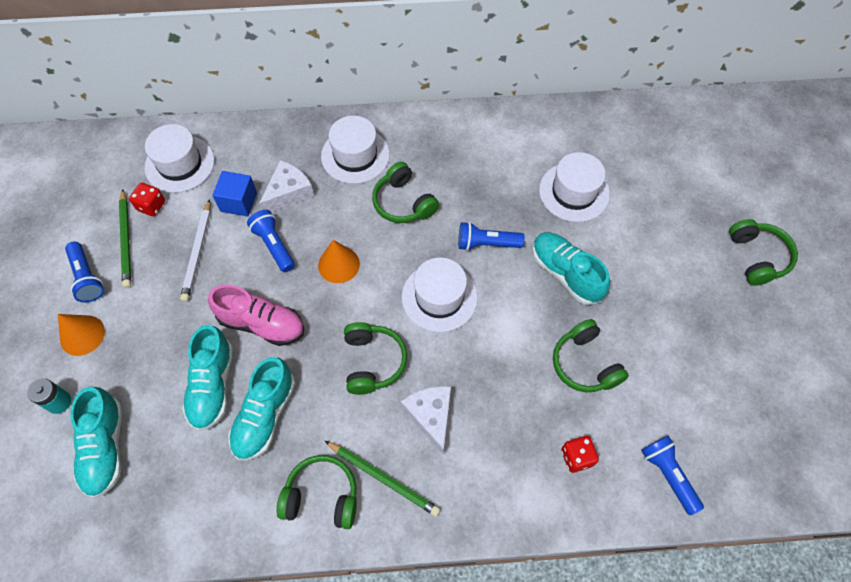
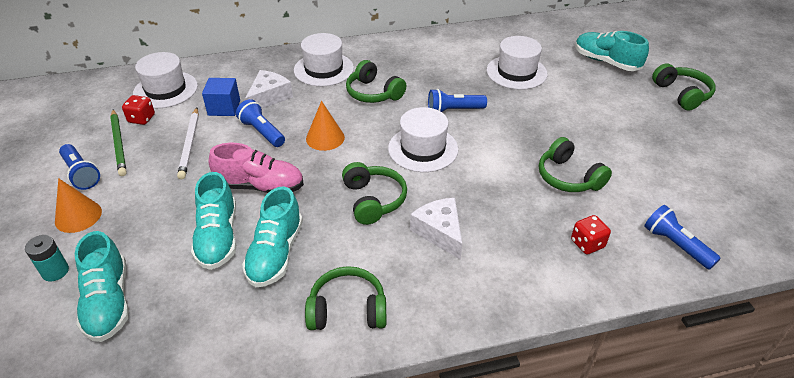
camera: 10 degrees left, 20 degrees down
green pencil [325,441,440,516] -> none
turquoise shoe [532,232,610,305] -> turquoise shoe moved to [575,31,649,71]

